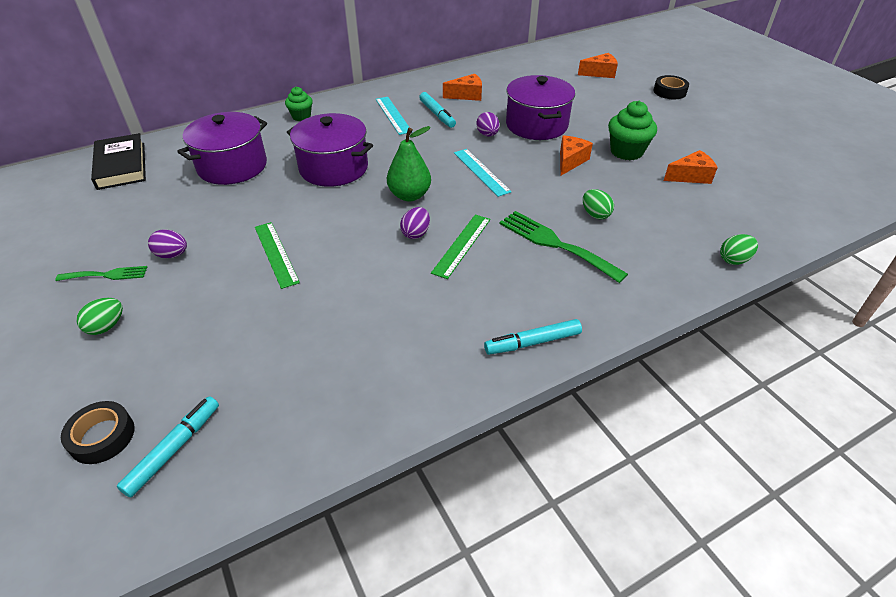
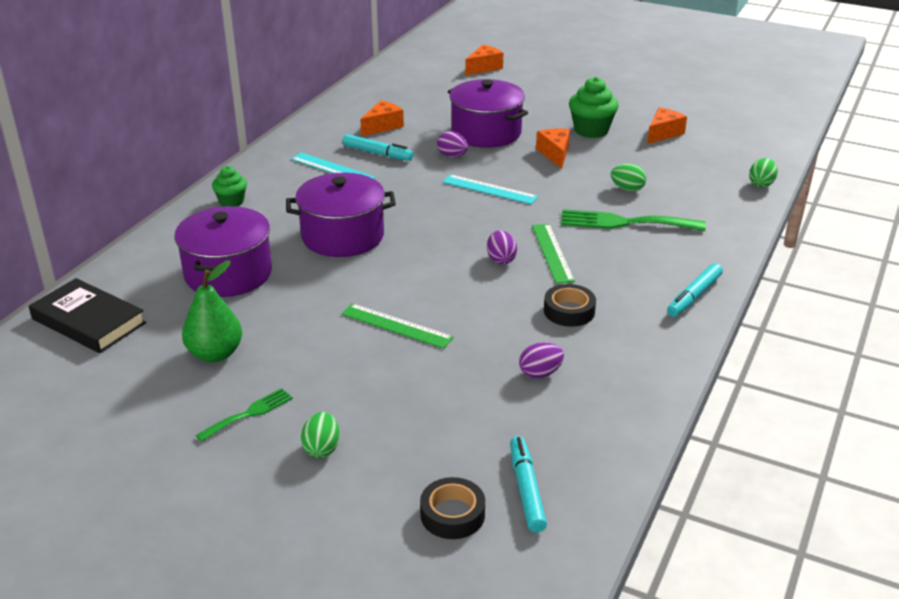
camera: 35 degrees left, 10 degrees down
purple egg [148,229,187,258] -> purple egg moved to [519,342,564,379]
green pear [387,126,431,201] -> green pear moved to [182,260,242,362]
black tape [654,75,689,99] -> black tape moved to [544,284,596,327]

